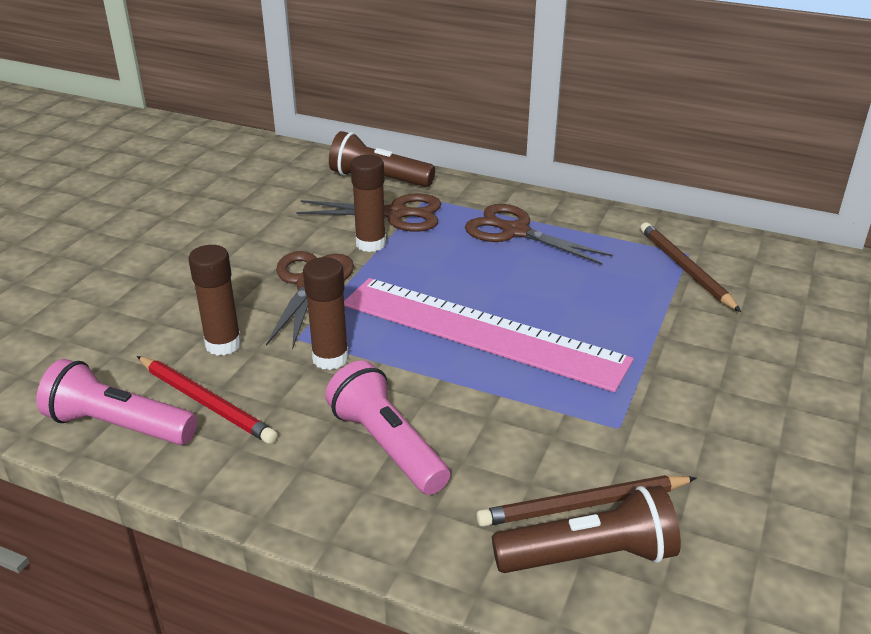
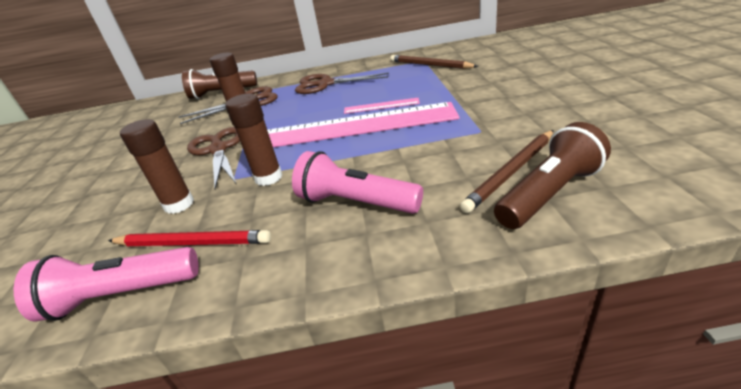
camera: 25 degrees left, 0 degrees up
none -> pink ruler [344,98,420,114]

